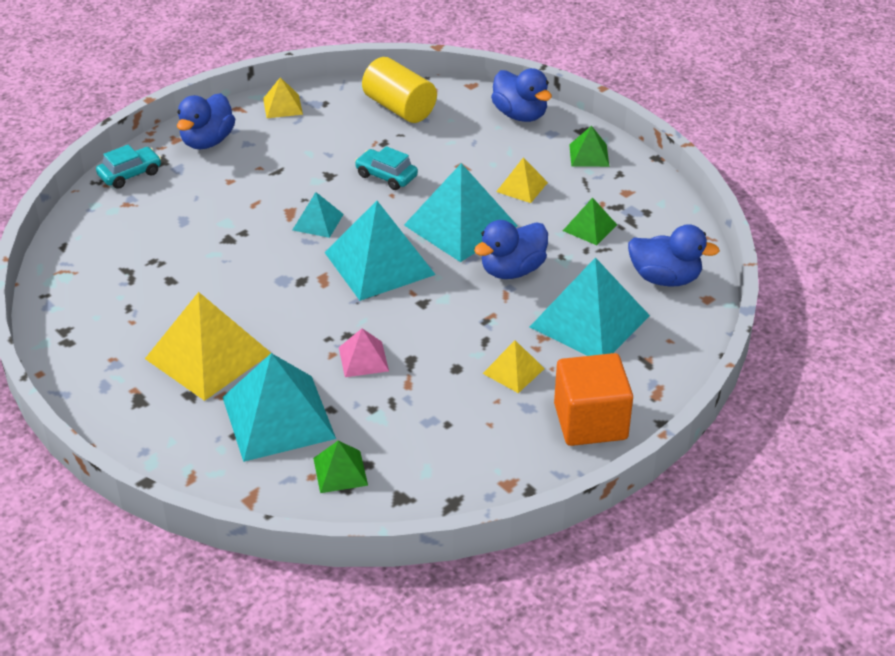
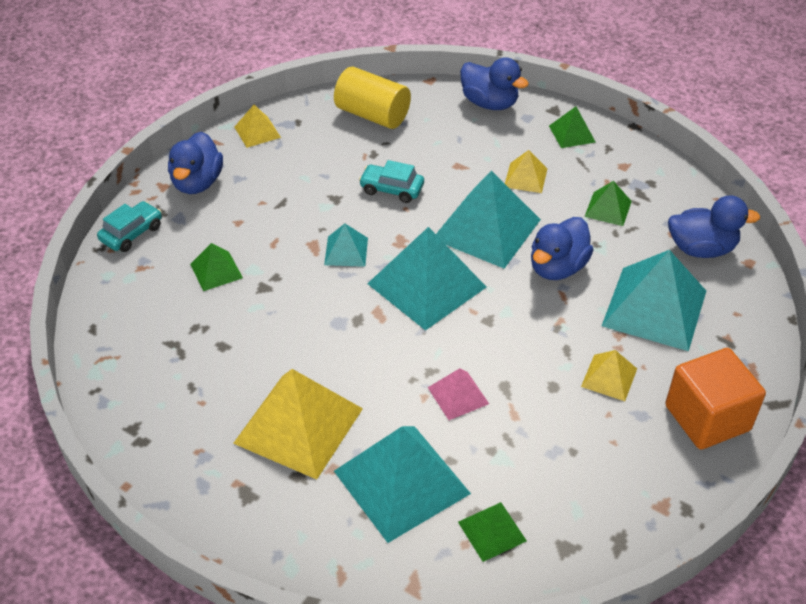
camera: 15 degrees left, 5 degrees up
none -> green pyramid [190,243,243,291]

